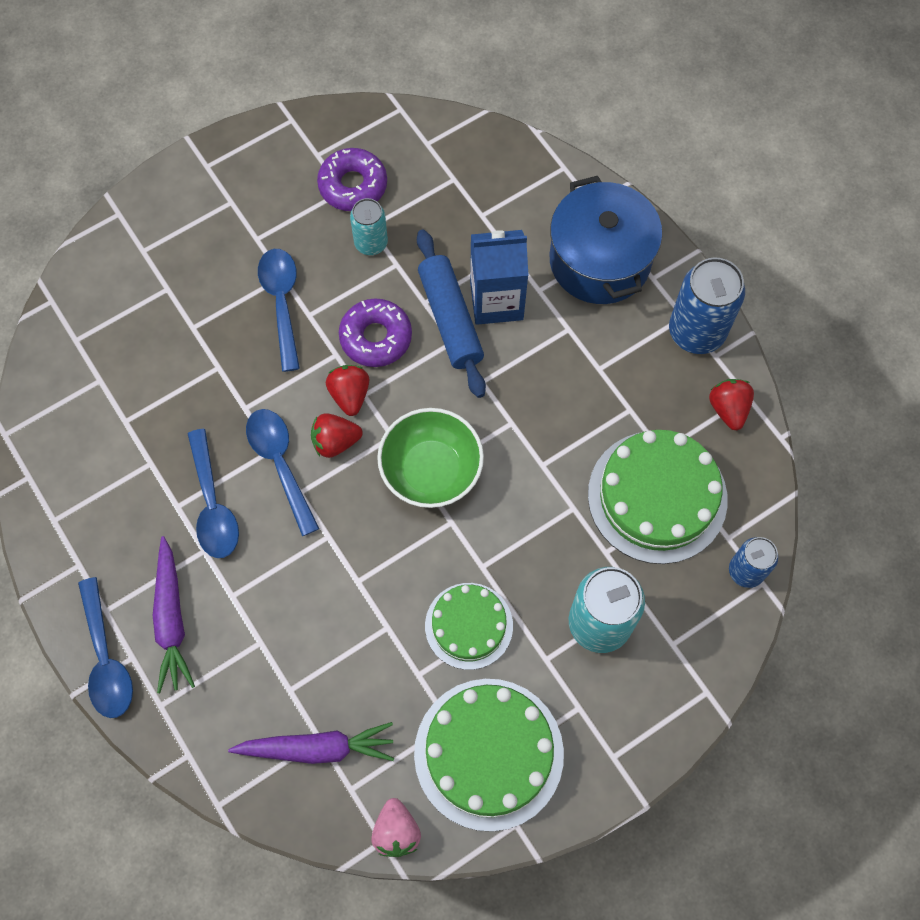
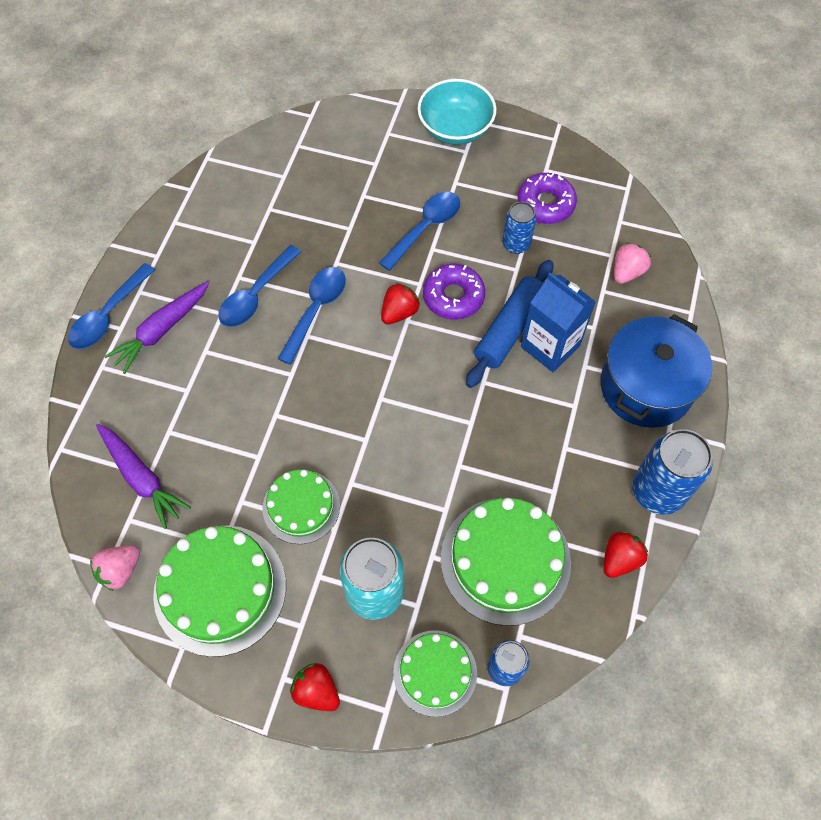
camera: 50 degrees right, 5 degrees down
red strawberry [311,413,363,458] -> red strawberry moved to [290,663,340,711]
turquoise can [350,198,388,255] -> blue can [502,202,536,254]
green bowl [377,408,484,508] -> none
none -> green cake [393,630,477,717]
none -> turquoise bowl [418,79,497,145]
none -> pink strawberry [614,242,651,284]

